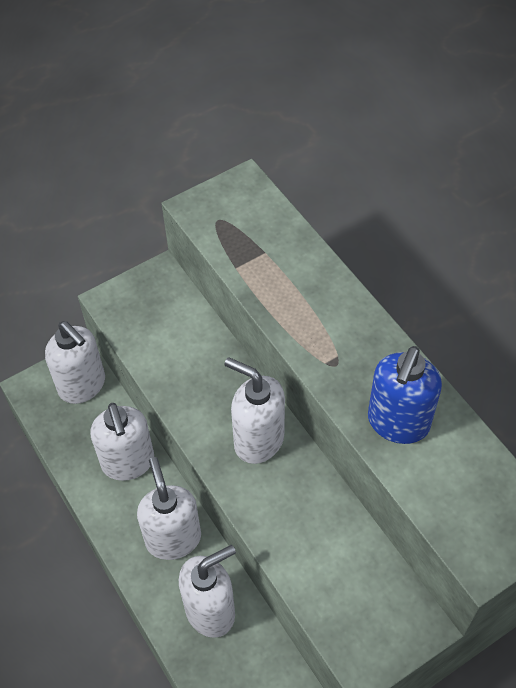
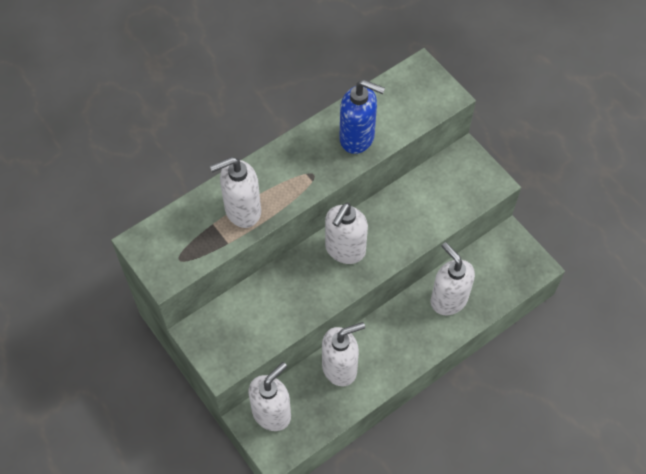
camera: 95 degrees left, 5 degrees up
white soap dispenser [137,457,201,560] -> white soap dispenser moved to [210,157,261,228]

